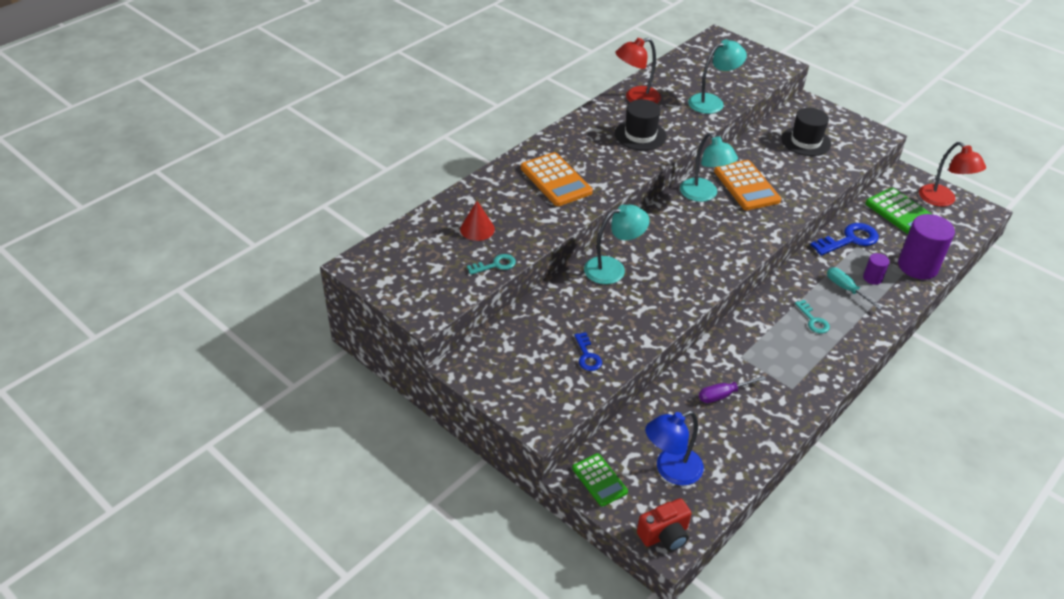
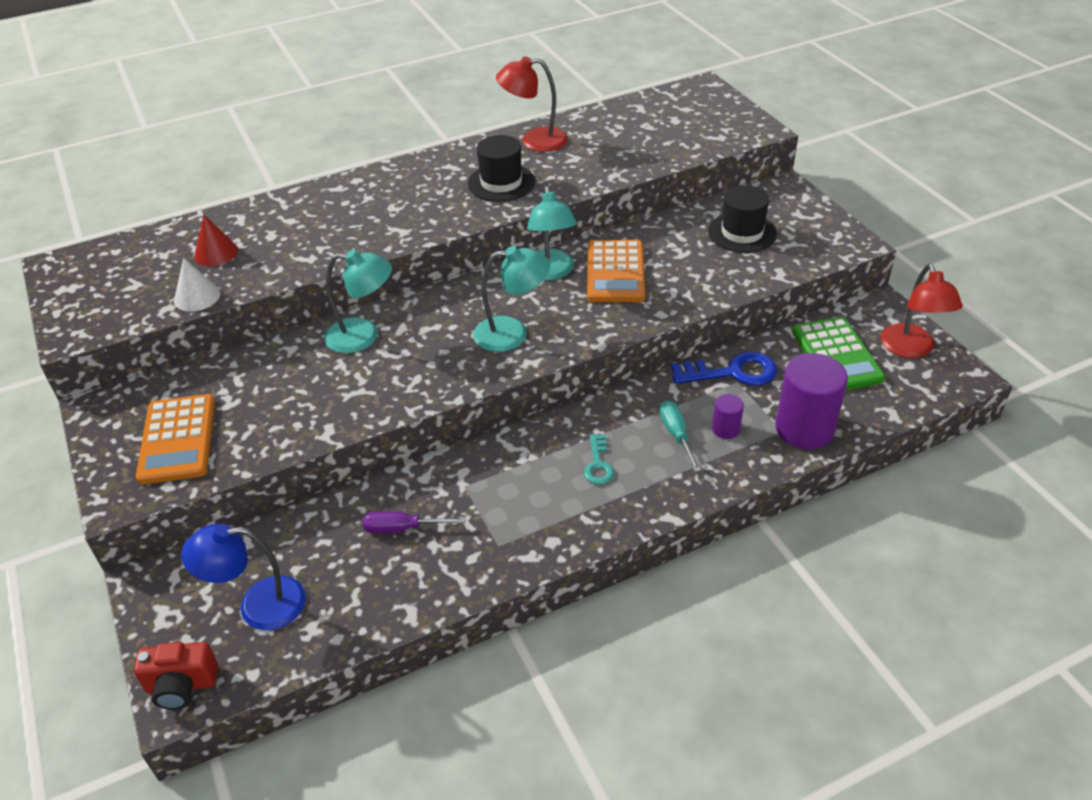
camera: 25 degrees right, 0 degrees up
turquoise key [467,254,516,275] -> white cone [174,258,220,312]
orange calculator [521,152,593,206] -> orange calculator moved to [136,394,215,484]
green calculator [572,453,628,507] -> none
blue key [574,332,602,371] -> none
turquoise lamp [688,39,747,114] -> turquoise lamp moved to [473,246,550,352]

